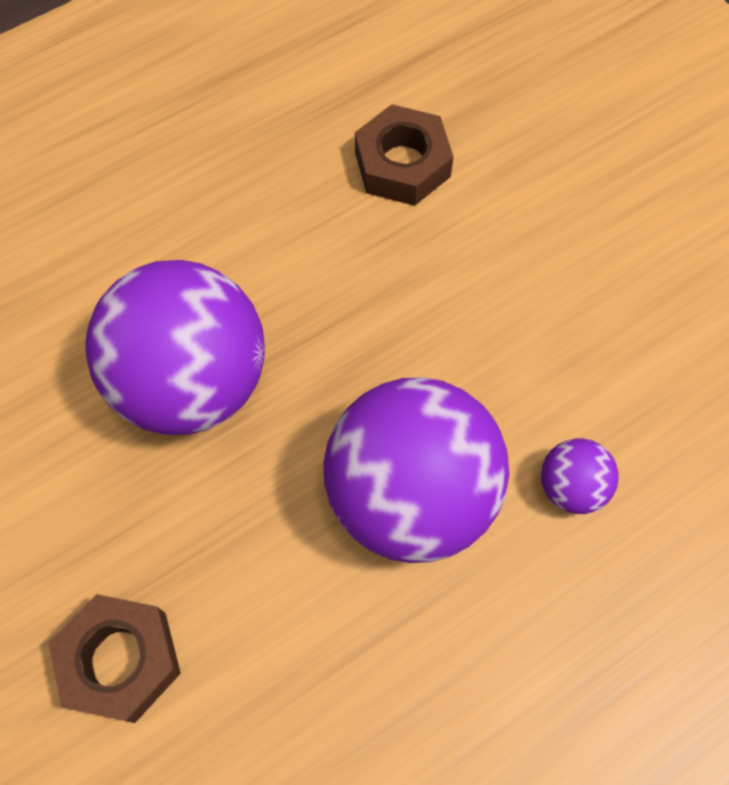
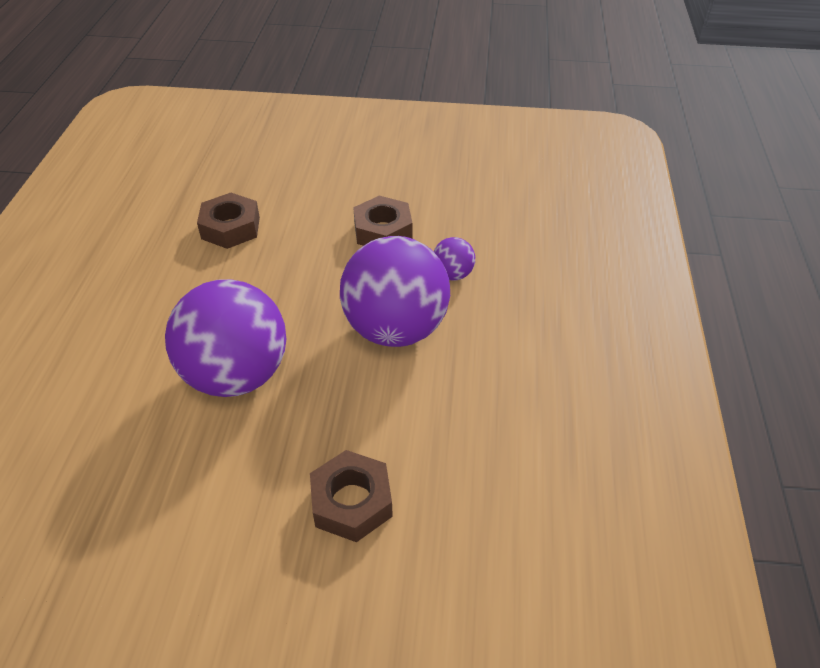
camera: 50 degrees left, 20 degrees down
none -> brown nut [353,196,412,246]

